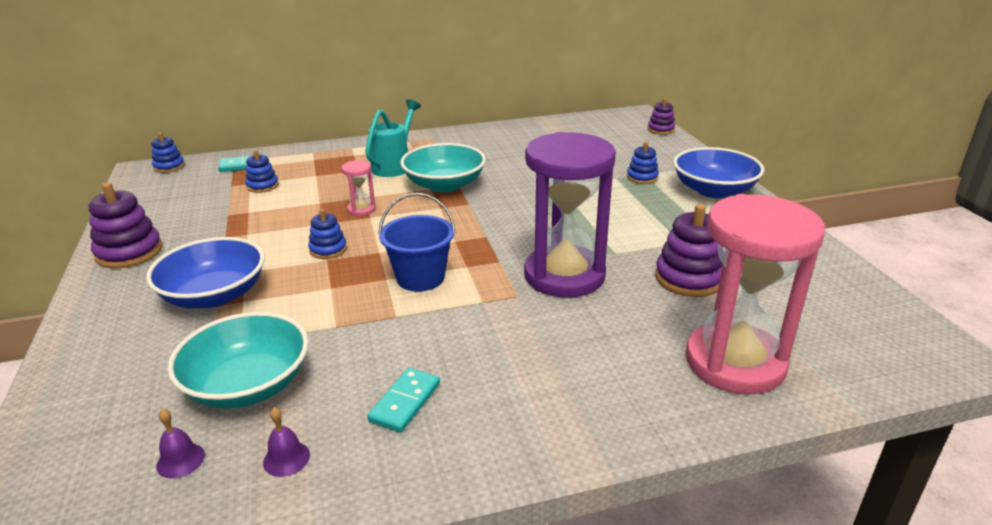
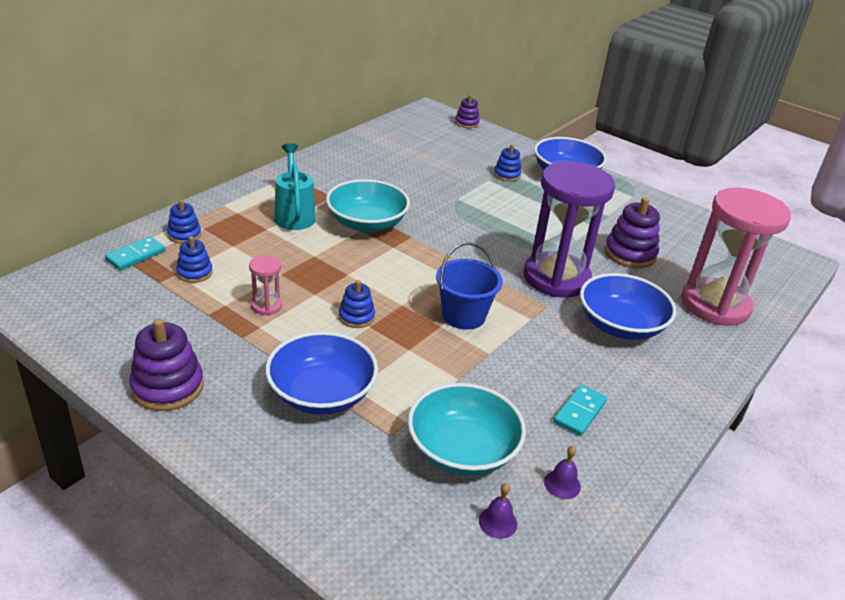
camera: 40 degrees left, 5 degrees up
blue stacking toy [152,132,185,173] -> blue stacking toy moved to [167,200,201,244]
pink hourglass [341,160,376,216] -> pink hourglass moved to [249,255,282,315]
turquoise domino [367,368,440,433] -> turquoise domino turned 45 degrees clockwise [553,385,607,436]
none -> blue bowl [580,273,676,340]

